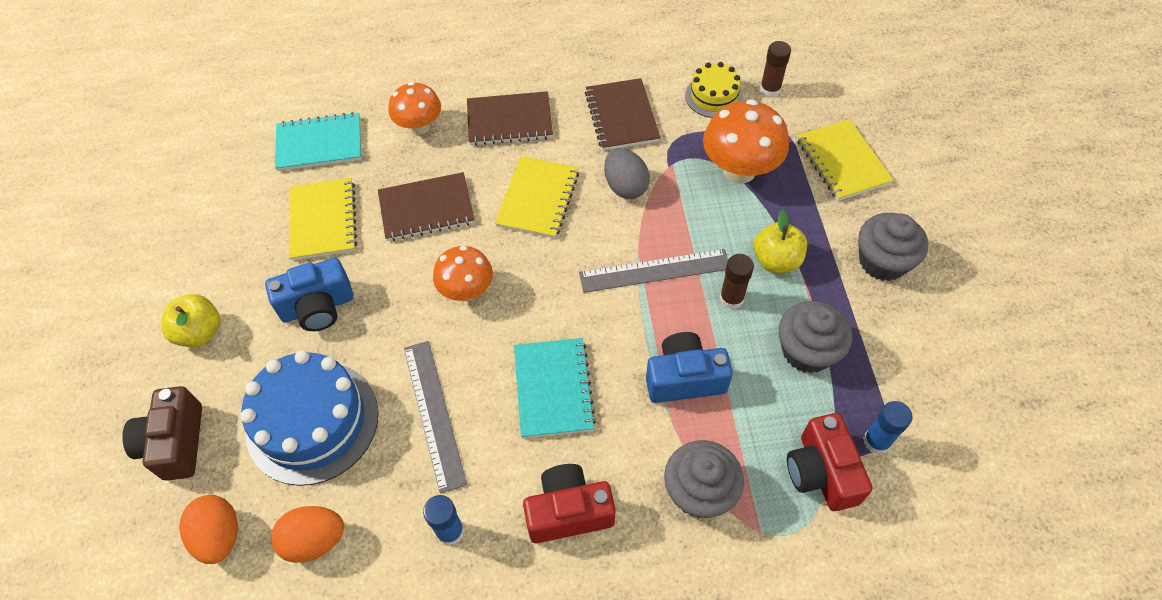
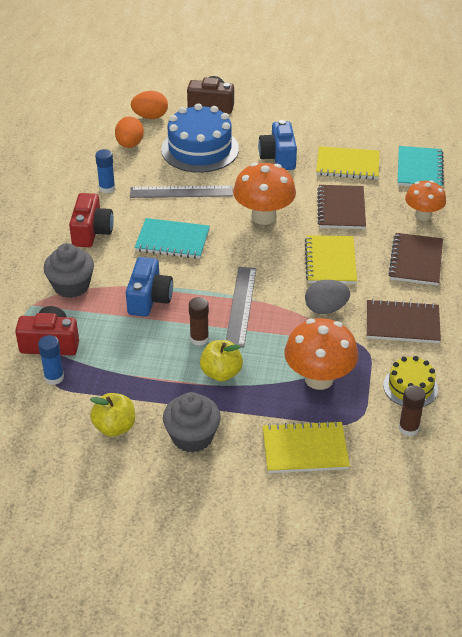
camera: 105 degrees right, 15 degrees down
yellow apple [161,294,220,347] -> yellow apple moved to [90,393,135,437]
orange mushroom [433,246,493,301] -> orange mushroom [233,163,296,225], size x1.53
yellow notebook [495,156,579,239] -> yellow notebook turned 60 degrees clockwise [305,235,357,284]
grey cupcake [779,301,852,373] -> none

